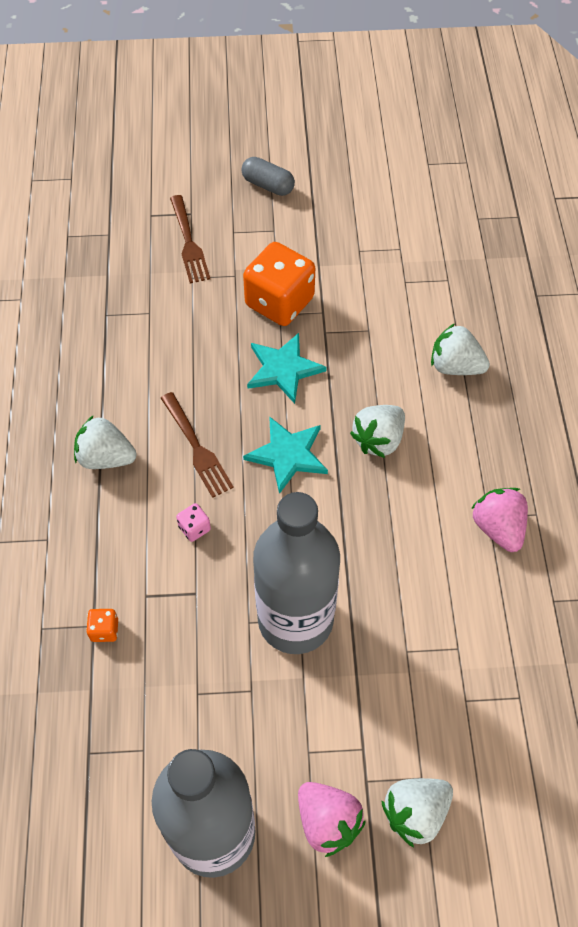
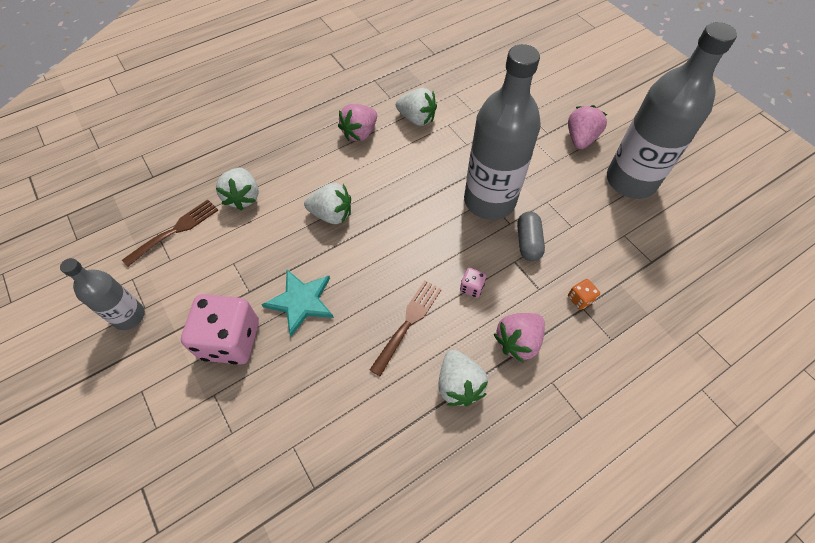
camera: 120 degrees left, 0 degrees up
brown fork [170,195,210,283] -> brown fork moved to [122,200,218,267]
grey capsule [241,157,295,196] -> grey capsule moved to [517,211,545,261]
orange dice [243,242,315,326] -> pink dice [181,294,259,365]
turquoise star [243,416,328,494] -> none
white strawberry [382,778,453,848] -> white strawberry moved to [396,88,437,126]
none -> grey bottle [60,258,145,330]
none -> pink strawberry [494,313,545,363]

